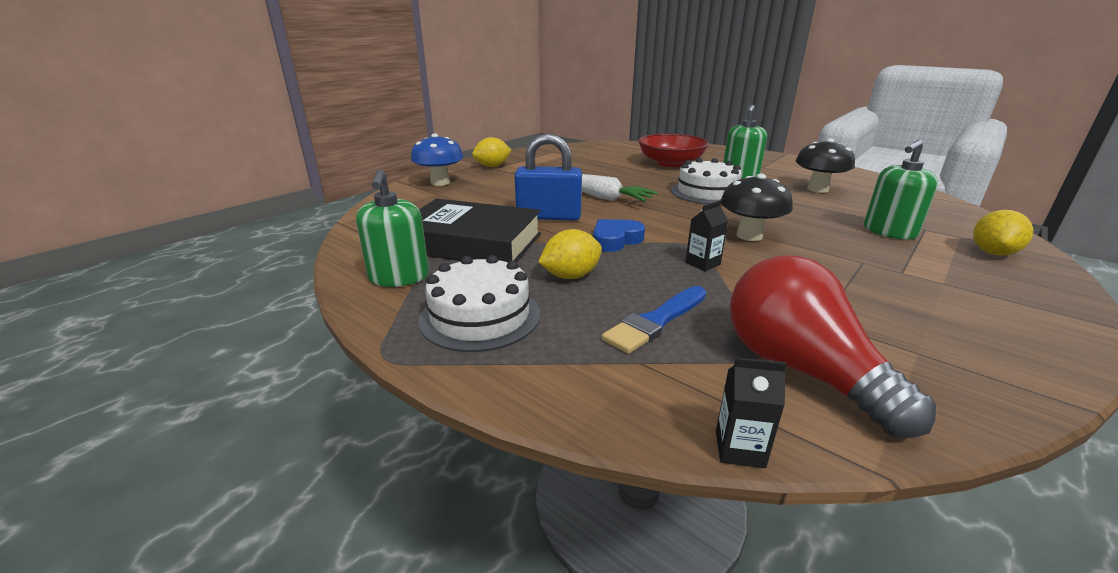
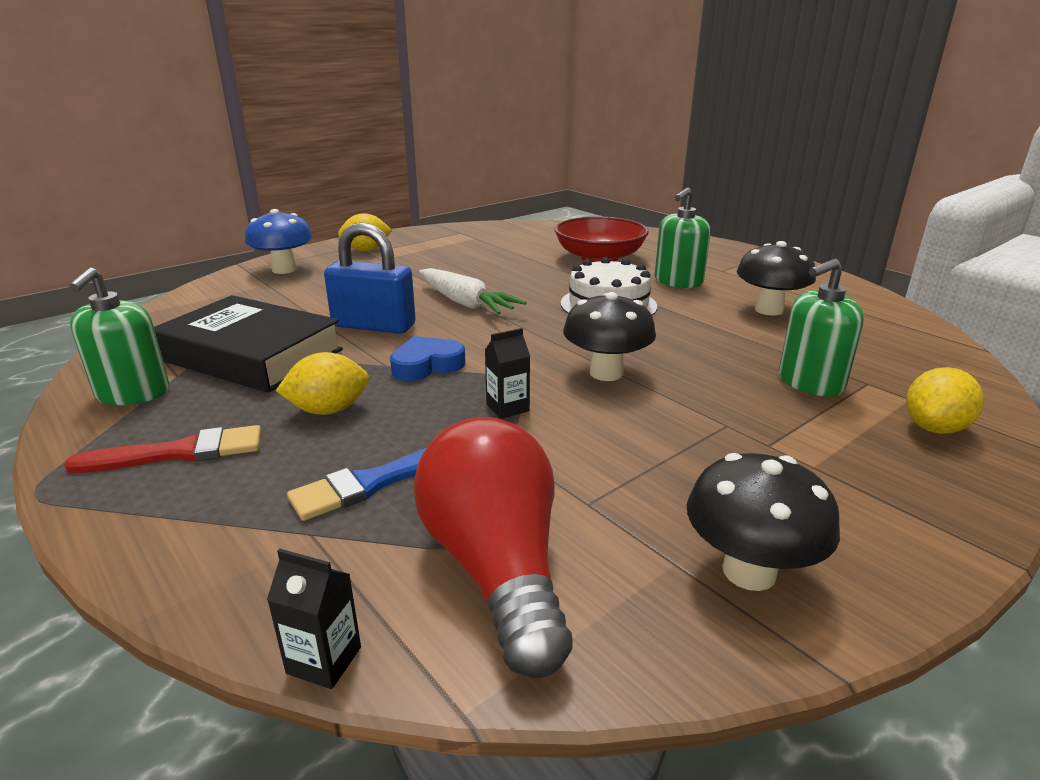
camera: 10 degrees right, 0 degrees up
white cake [419,255,540,352] -> red brush [64,425,261,473]
none -> black mushroom [687,453,840,591]

